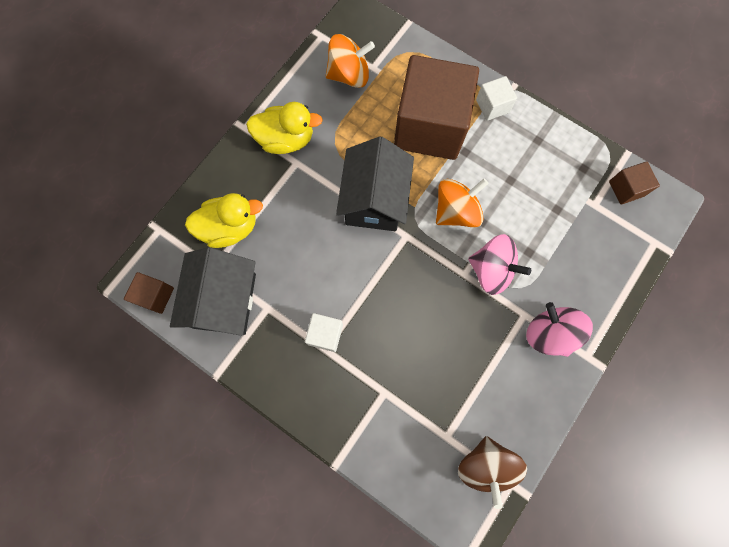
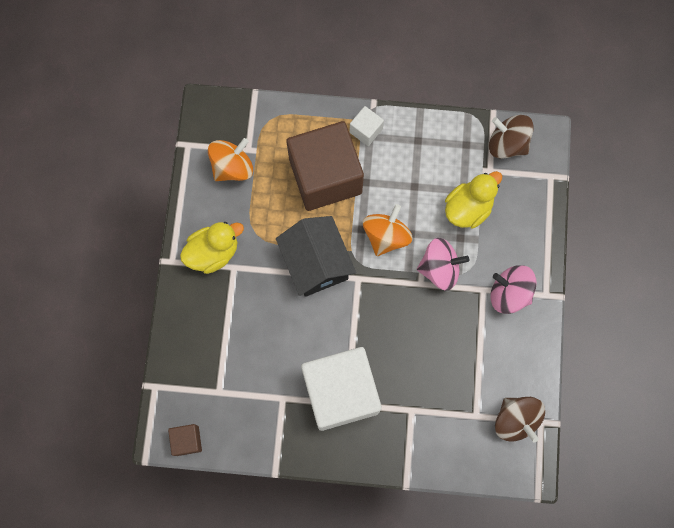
camera: 30 degrees left, 0 degrees up
black house [170,247,256,336] -> none
yellow duck [185,193,263,248] -> yellow duck moved to [445,171,502,228]
white cube [305,313,343,352] -> white cube [301,347,382,431], size x2.38
brown cube [609,162,660,204] -> brown spinning top [489,115,534,159]

